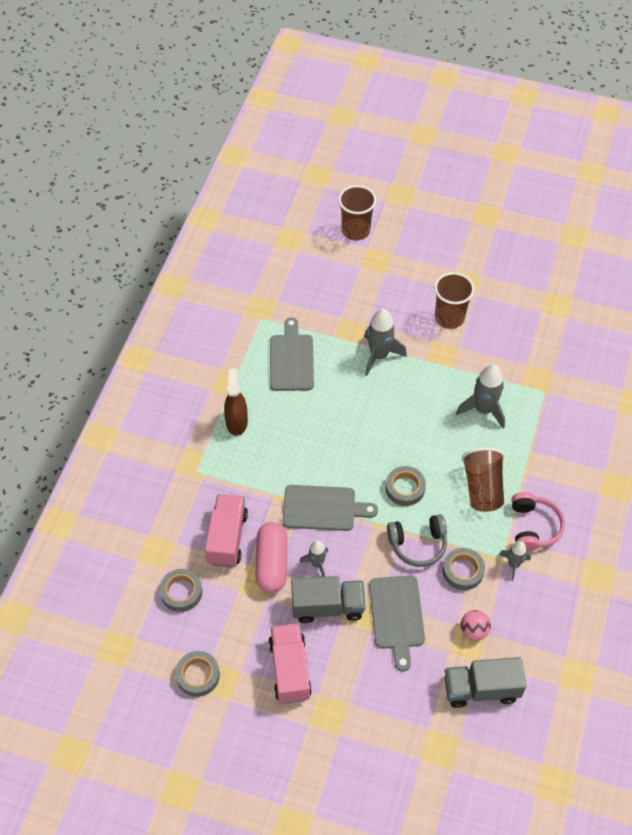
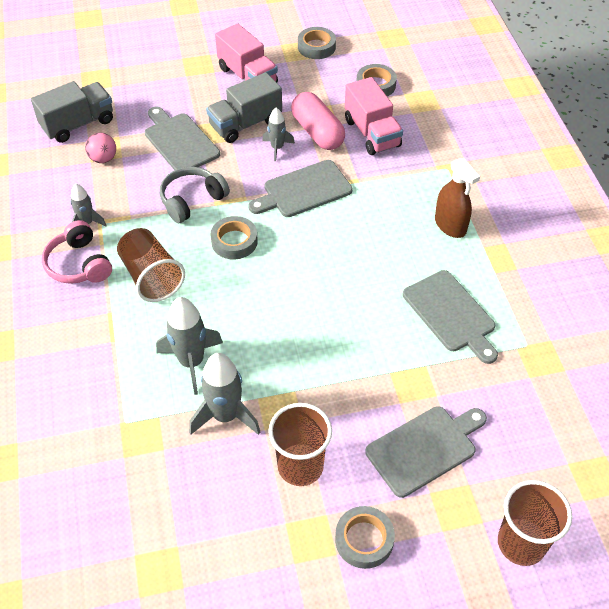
camera: 150 degrees right, 5 degrees down
grey rocket [364,309,407,376] -> grey rocket moved to [189,353,260,435]
grey tape [443,548,485,590] -> grey tape moved to [335,506,395,569]
none -> grey cutting board [365,406,487,498]

